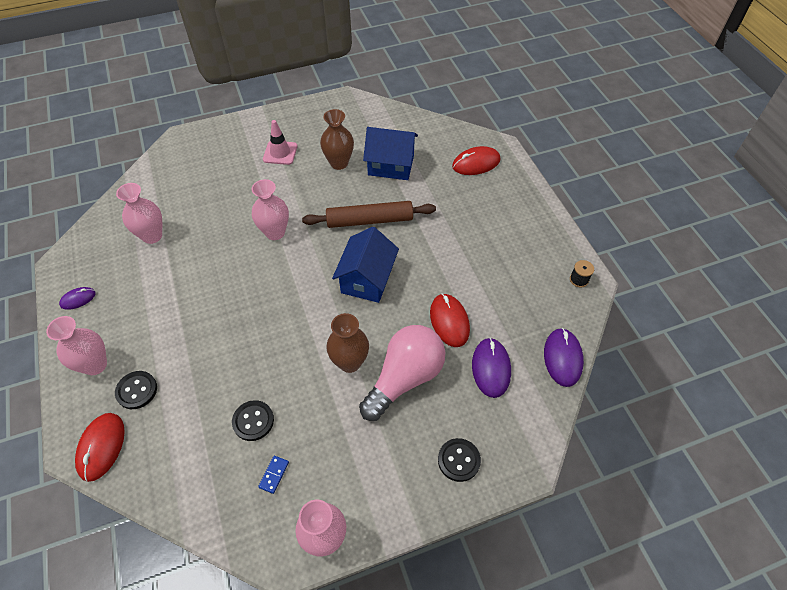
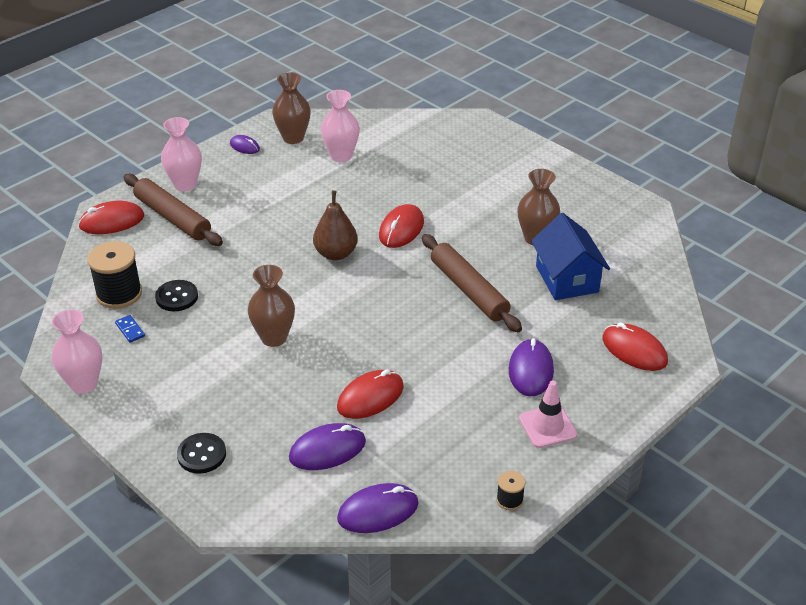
camera: 65 degrees right, 15 degrees down
black button [115,371,157,409] -> brown rolling pin [124,174,223,246]
pink vase [252,179,289,240] -> red mouse [379,204,424,248]
blue domino [258,456,289,494] -> blue domino turned 60 degrees clockwise [115,315,145,343]
pink traffic cone [263,120,297,165] -> pink traffic cone moved to [519,381,577,448]
blue house [332,227,399,303] -> none
pink light bulb [359,325,445,421] -> none
none -> black spool [87,241,142,309]
none -> brown vase [272,72,311,144]
none -> brown pear [313,191,358,261]
none -> purple mouse [509,338,554,396]

